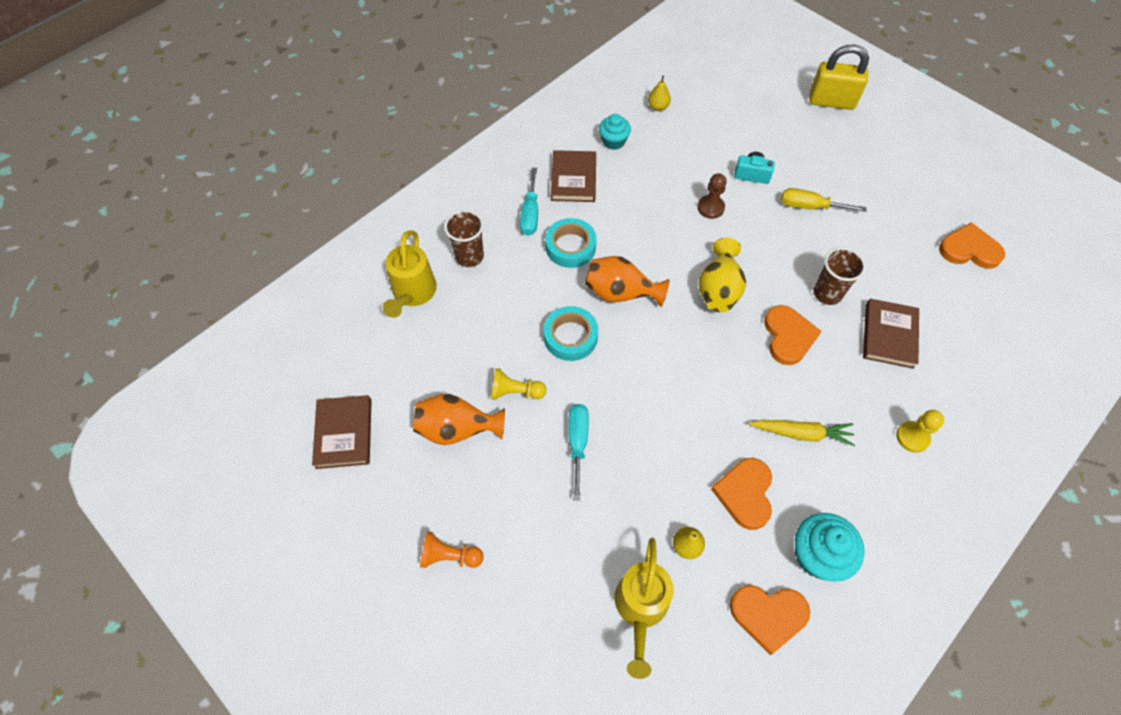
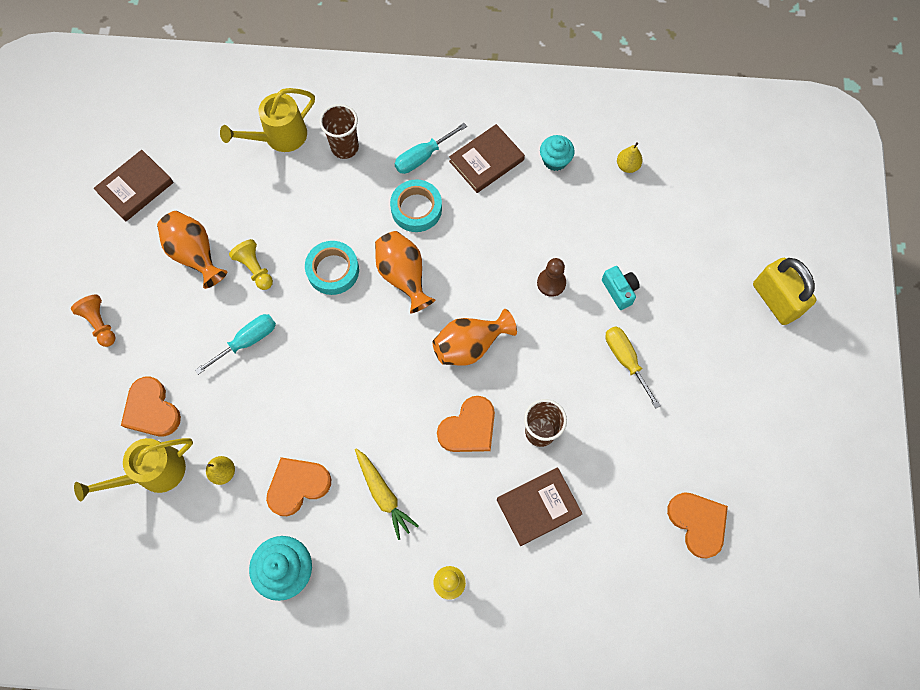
camera: 50 degrees right, 10 degrees up
yellow vase [699,238,746,312] -> orange vase [433,309,517,365]
orange heart [730,585,810,655] -> orange heart moved to [121,376,181,436]

